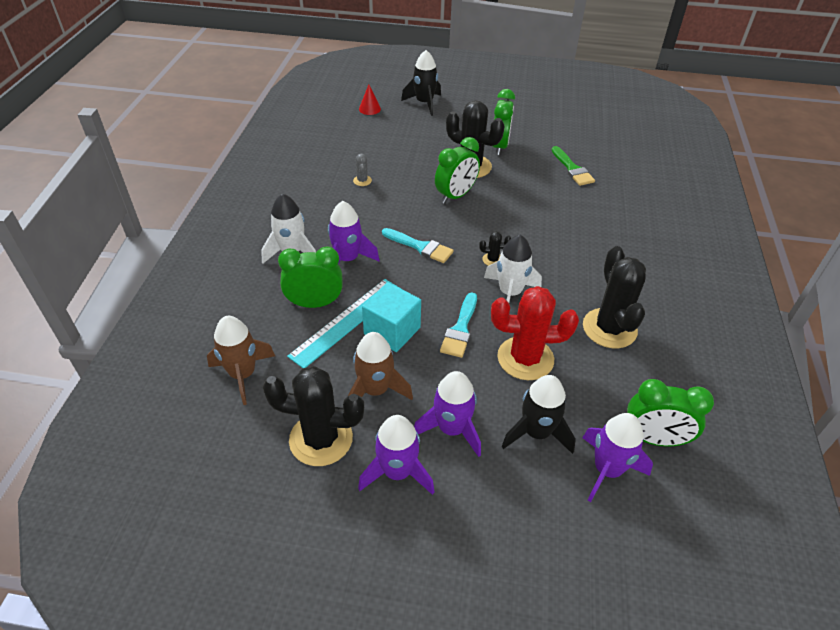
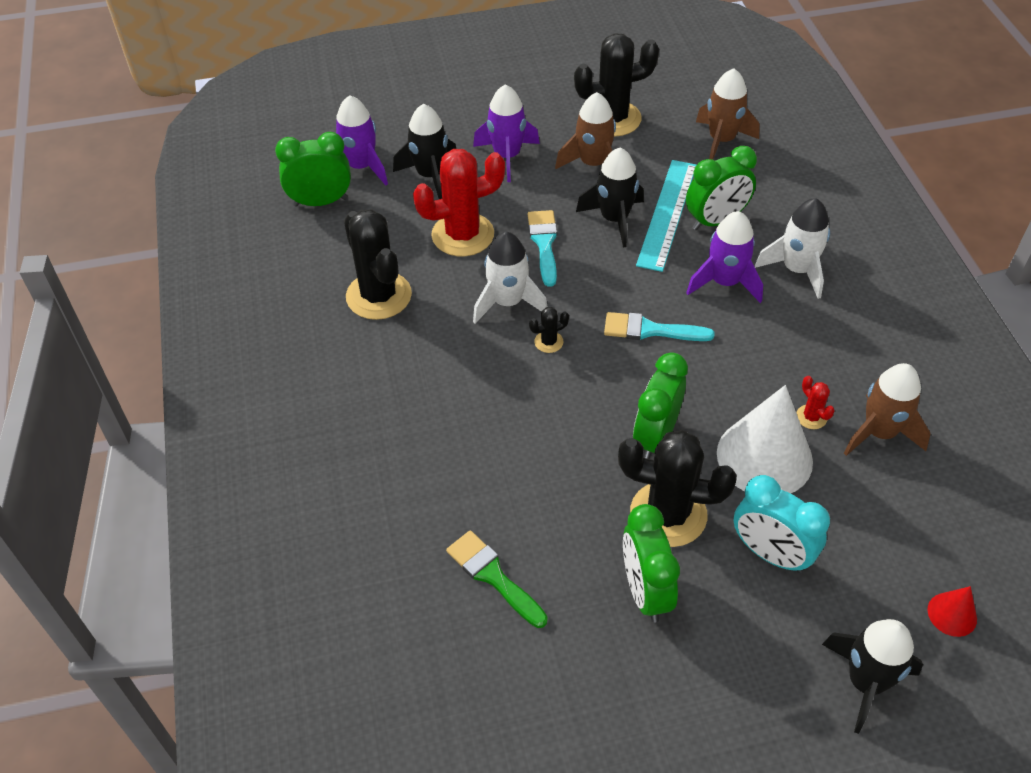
camera: 160 degrees right, 5 degrees up
grey cactus [353,154,372,186] -> red cactus [796,376,835,429]
purple rocket [358,415,434,495] -> none
turquoise cube [362,282,421,352] -> black rocket [576,147,644,248]
none -> white cone [717,385,813,494]
none -> turquoise clock [734,475,830,573]
none -> brown rocket [844,363,931,456]

